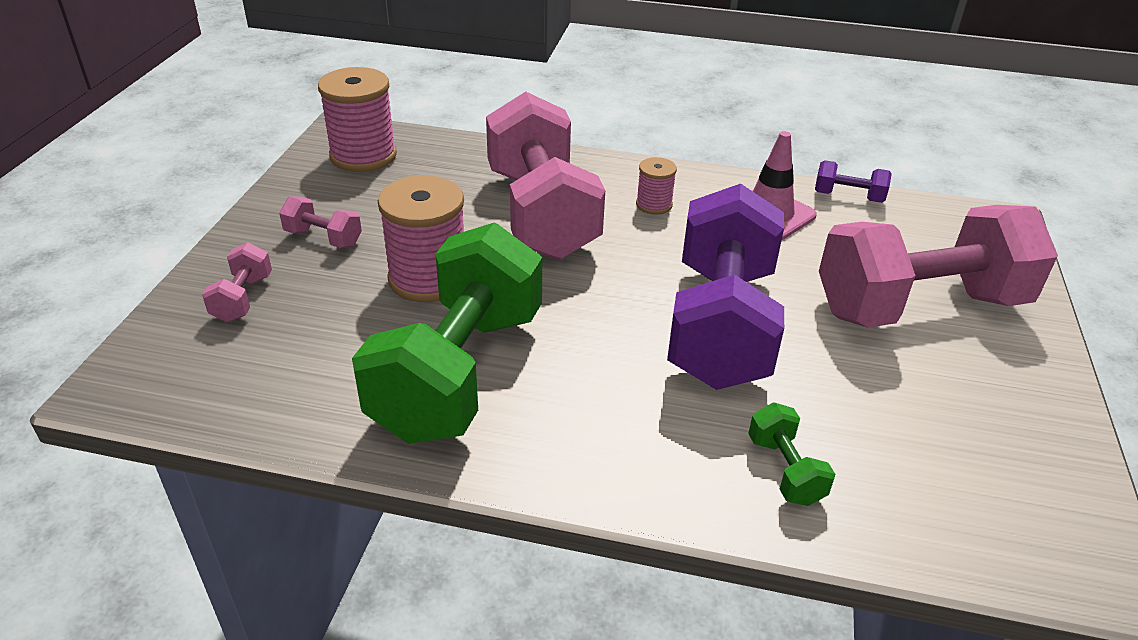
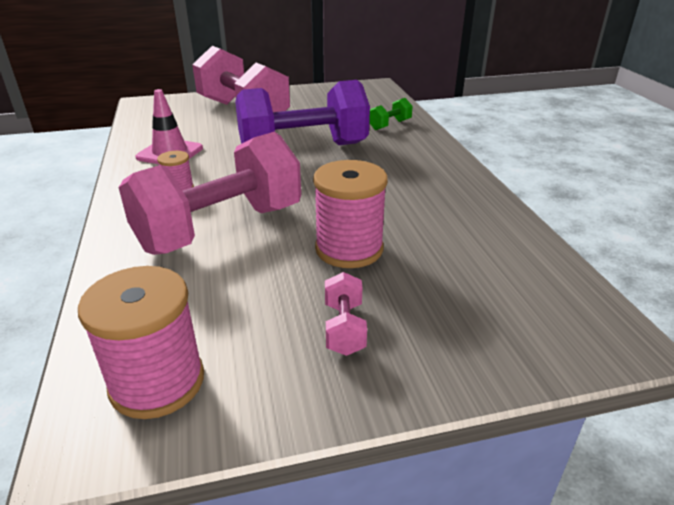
camera: 115 degrees left, 5 degrees down
pink dumbbell [202,242,272,322] -> none
green dumbbell [352,222,542,444] -> none
purple dumbbell [815,160,892,203] -> none

